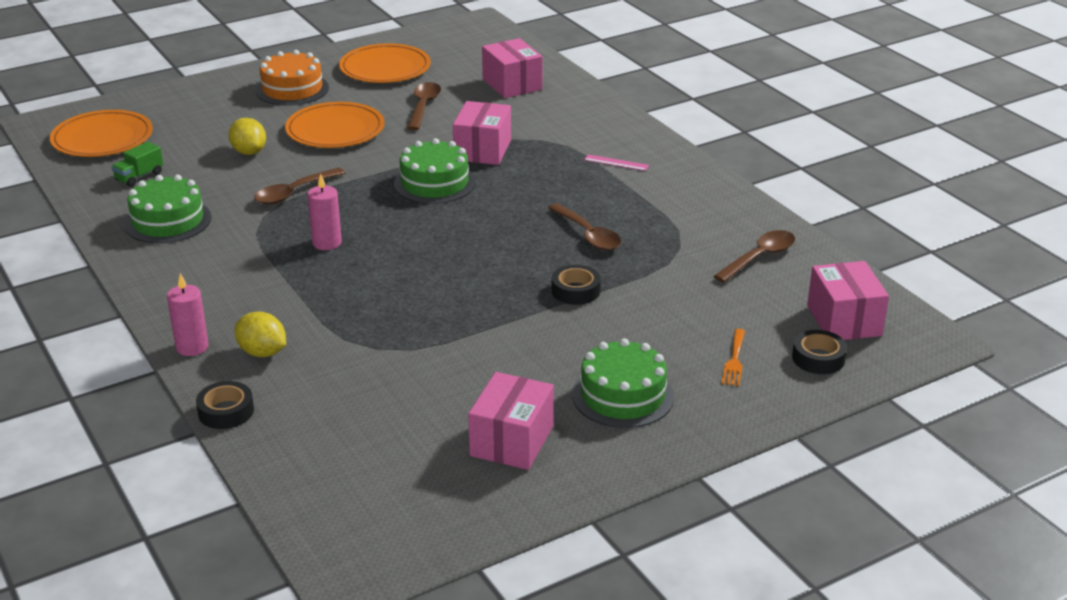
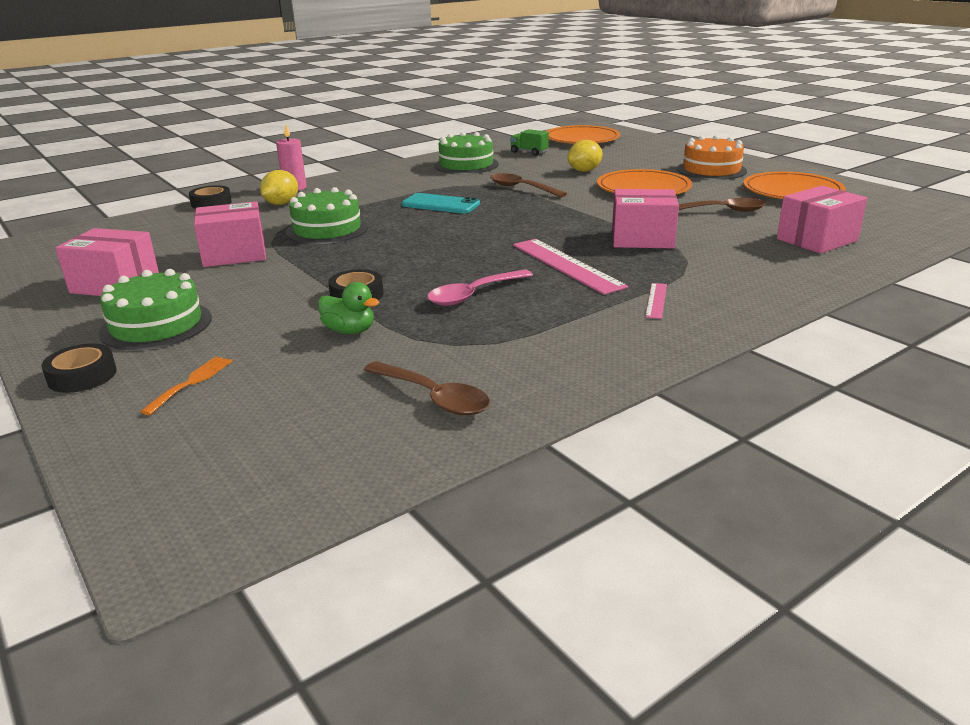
camera: 85 degrees right, 5 degrees down
pink candle [307,174,342,250] -> turquoise phone [402,193,480,213]
green cake [394,138,476,204] -> green cake moved to [286,187,368,244]
brown spoon [548,203,621,250] -> pink spoon [427,269,533,306]
orange fork [721,329,745,386] -> orange fork turned 105 degrees clockwise [140,357,232,415]
black tape [792,330,847,374] -> black tape moved to [41,343,117,393]
pink box [807,261,889,340] -> pink box moved to [194,201,266,267]
none -> green duck [318,282,379,334]
none -> pink ruler [513,239,628,295]

